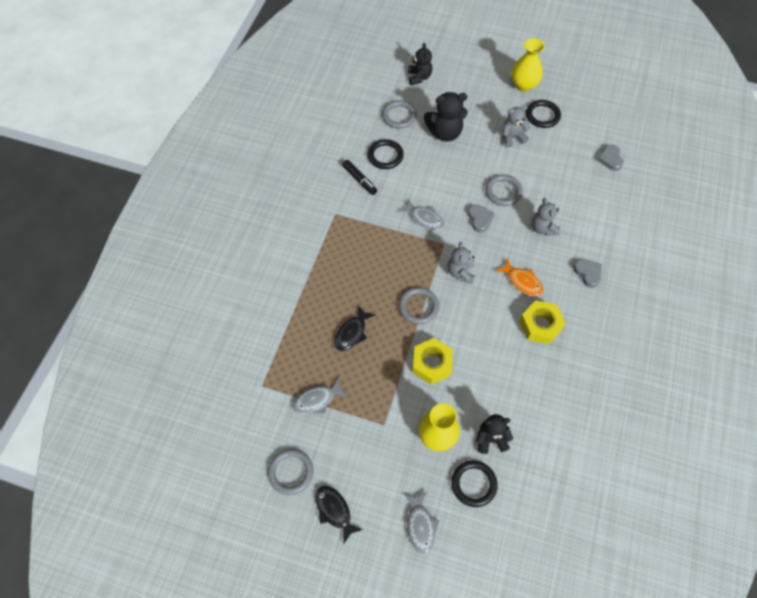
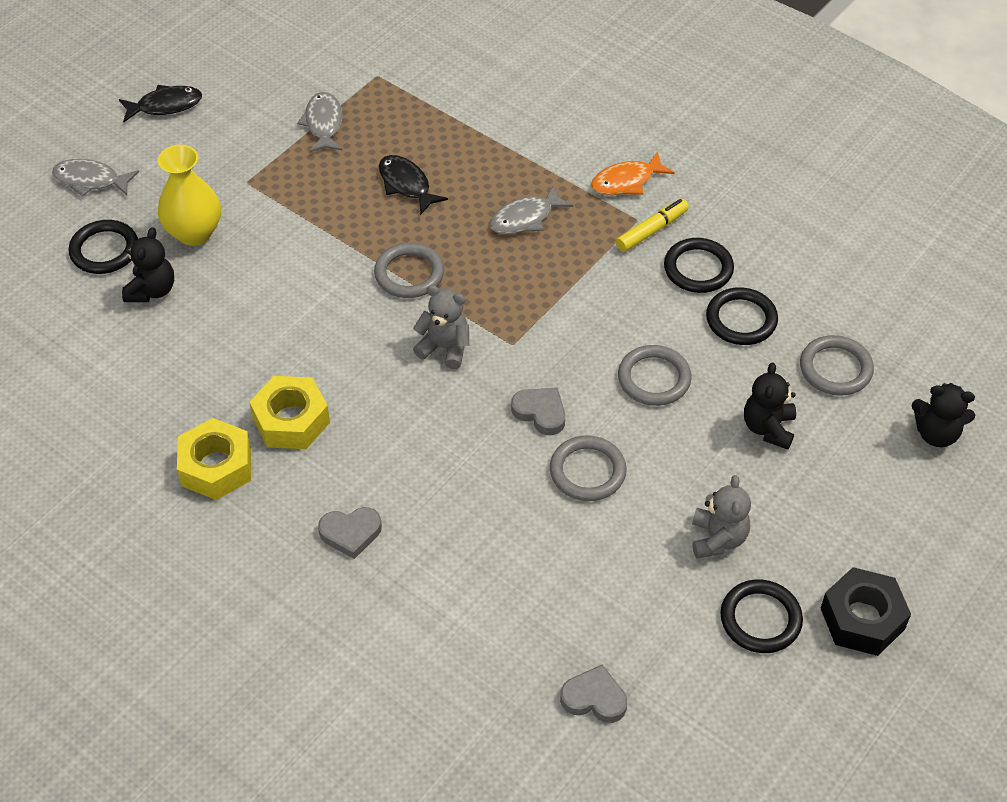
camera: 110 degrees right, 10 degrees down
grey ring [268,449,314,495] -> grey ring moved to [618,345,692,406]
black marker [342,160,377,195] -> black ring [664,238,734,293]
grey fish [398,199,444,231] -> grey fish moved to [490,185,573,234]
yellow nut [412,338,453,385] -> yellow nut moved to [177,418,251,500]
black teddy bear [424,92,468,142] -> black teddy bear [744,362,796,450], size x0.66
grey heart [468,204,495,233] -> grey heart turned 150 degrees counterclockwise [511,388,565,435]
orange fish [496,259,543,296] -> orange fish moved to [591,151,675,195]
yellow vase [511,38,544,92] -> black nut [821,567,911,656]
grey teddy bear [532,198,560,236] -> none
none -> yellow marker [616,199,689,252]

